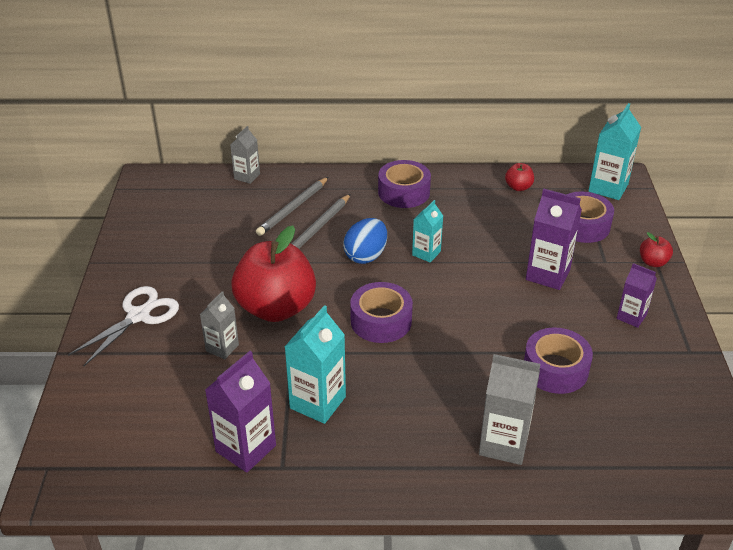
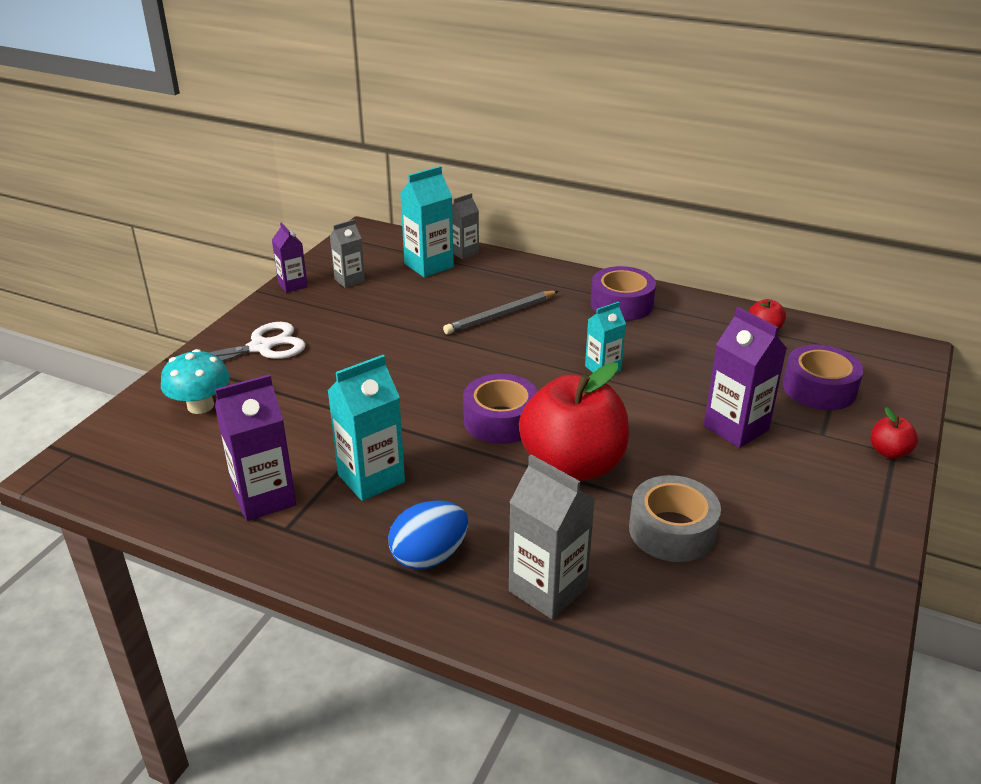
camera: 25 degrees right, 5 degrees down
grey carton [200,291,239,359] -> grey carton moved to [330,220,365,288]
red apple [231,226,316,322] -> red apple moved to [519,363,629,481]
grey pencil [256,177,329,236] -> none
blue egg [343,218,387,264] -> blue egg moved to [388,500,468,569]
purple tape [524,328,593,394] -> grey tape [629,475,721,562]
turquoise carton [588,103,641,200] -> turquoise carton moved to [400,166,454,277]
purple carton [617,263,657,328] -> purple carton moved to [272,222,308,293]
none -> turquoise mushroom [161,349,230,414]

